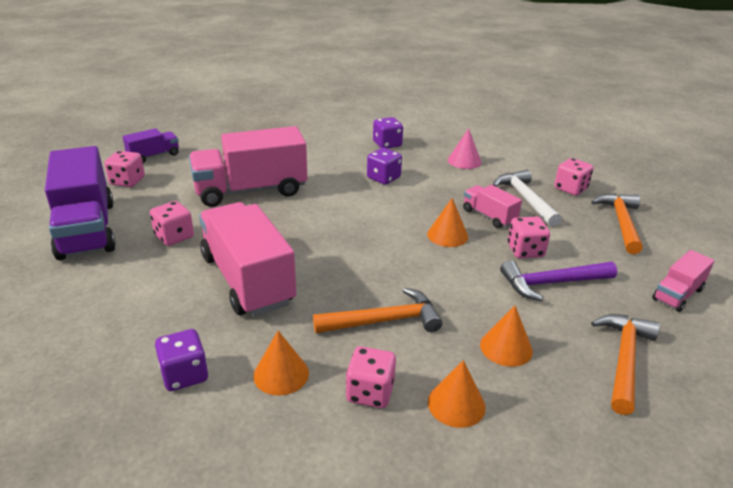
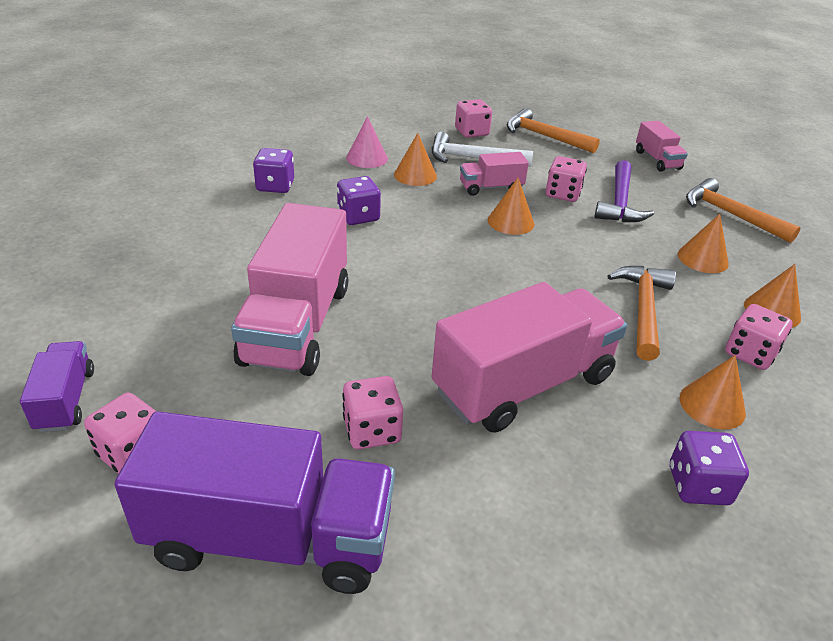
camera: 65 degrees left, 5 degrees up
pink truck [199,202,296,316] -> pink truck turned 150 degrees clockwise [432,282,627,433]
none -> orange cone [394,133,437,186]

